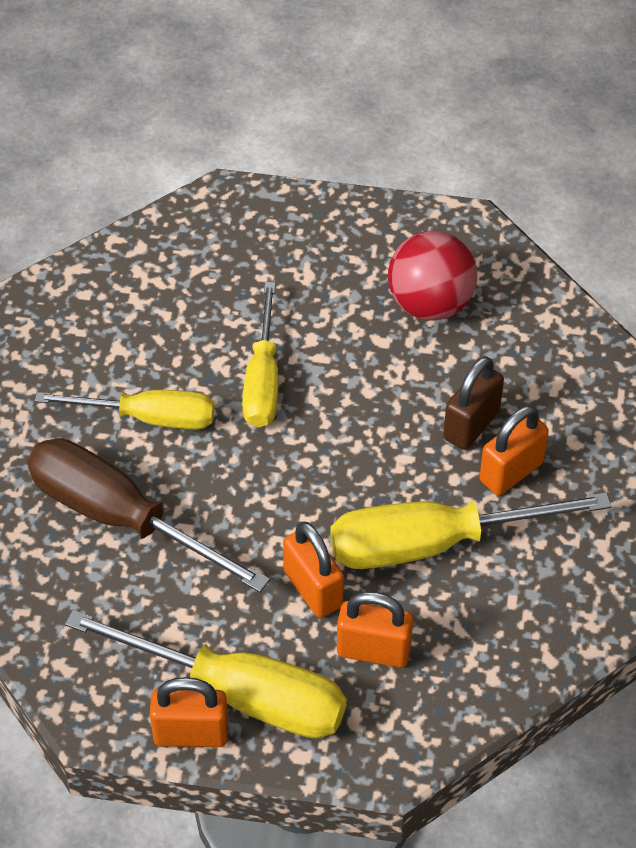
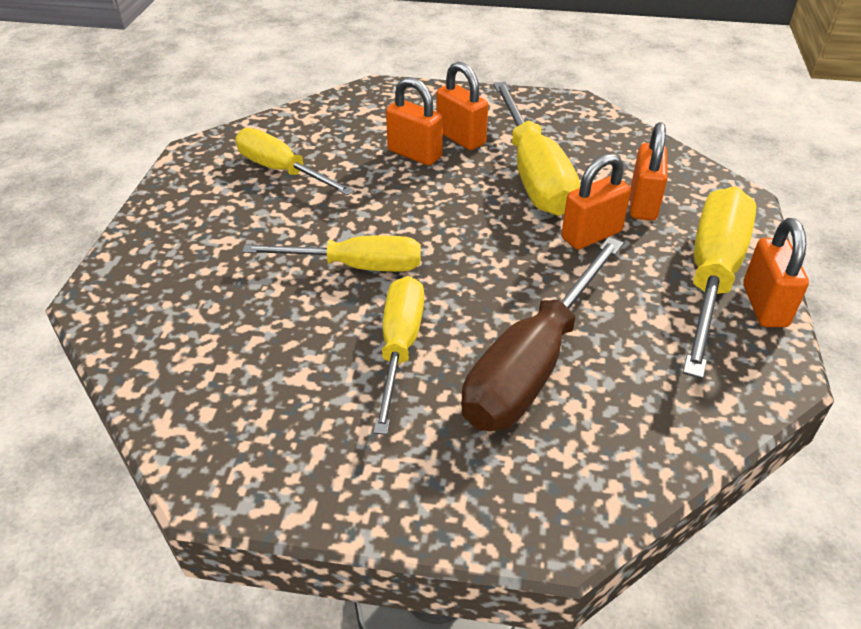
camera: 90 degrees left, 10 degrees down
red ball [388,231,477,321] -> yellow screwdriver [235,128,354,196]
brown padlock [443,356,504,450] -> orange padlock [386,77,443,166]

